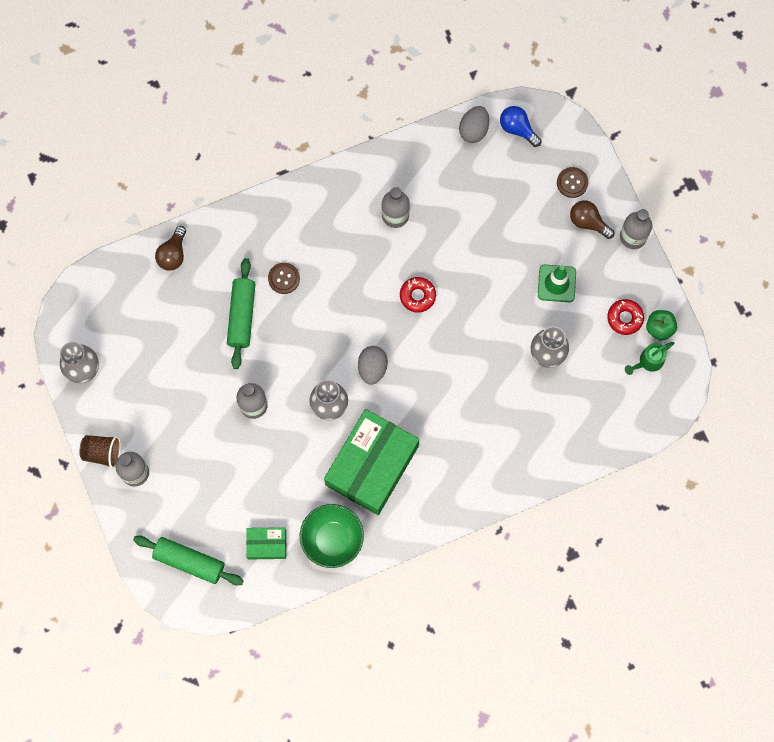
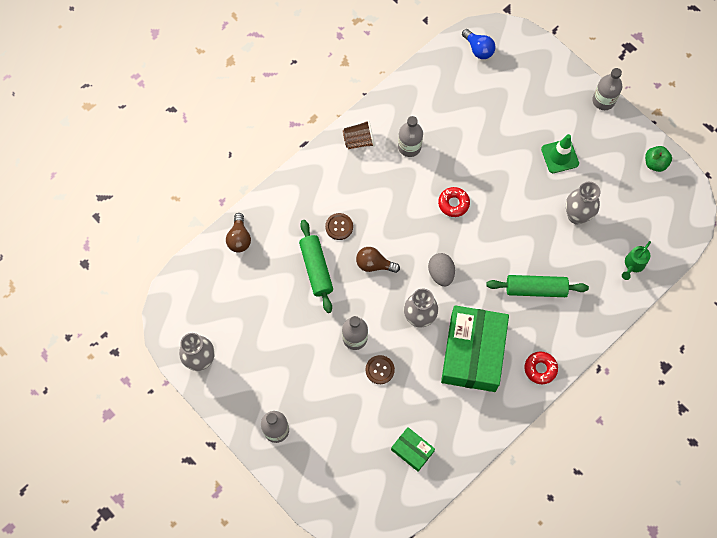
camera: 20 degrees left, 5 degrees down
brown cup [79,435,121,468] -> brown cup moved to [343,120,375,149]
green rolling pin [133,536,244,585] -> green rolling pin moved to [486,275,589,297]
green box [246,527,286,560] -> green box turned 60 degrees clockwise [391,427,435,472]
green bowl [300,504,364,568] -> none
grey egg [459,106,489,143] -> none
blue light bulb [500,106,542,147] -> blue light bulb turned 150 degrees counterclockwise [462,29,495,59]
brown button [557,167,588,198] -> brown button moved to [366,355,395,384]
brown light bulb [570,200,614,239] -> brown light bulb moved to [356,247,400,273]
red donut [607,299,644,335] -> red donut moved to [525,351,558,384]
green watering can [625,342,674,375] -> green watering can moved to [622,241,651,280]

